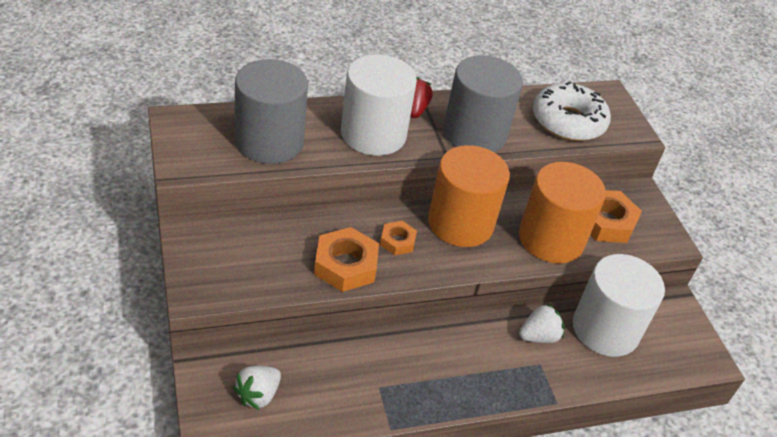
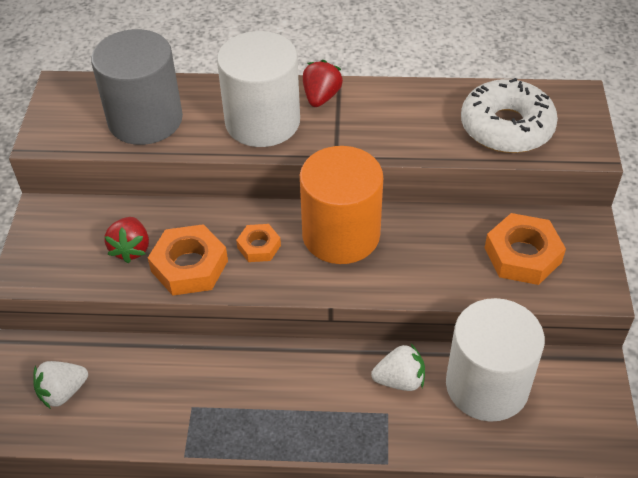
camera: 25 degrees right, 5 degrees up
grey cylinder [443,55,523,152] -> none
orange cylinder [519,162,606,263] -> none
none -> red strawberry [105,217,149,263]

